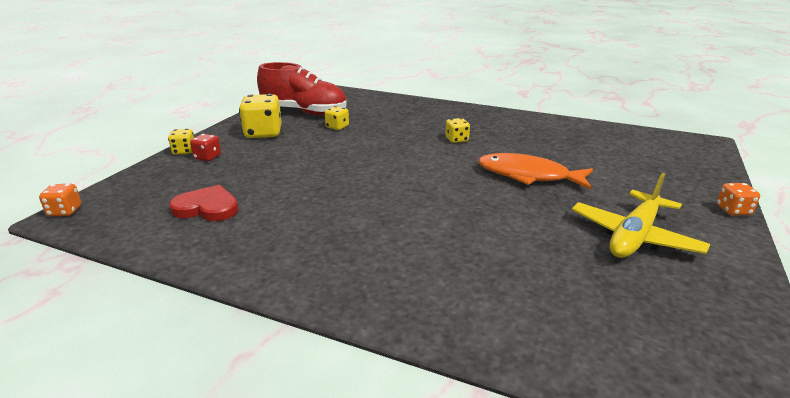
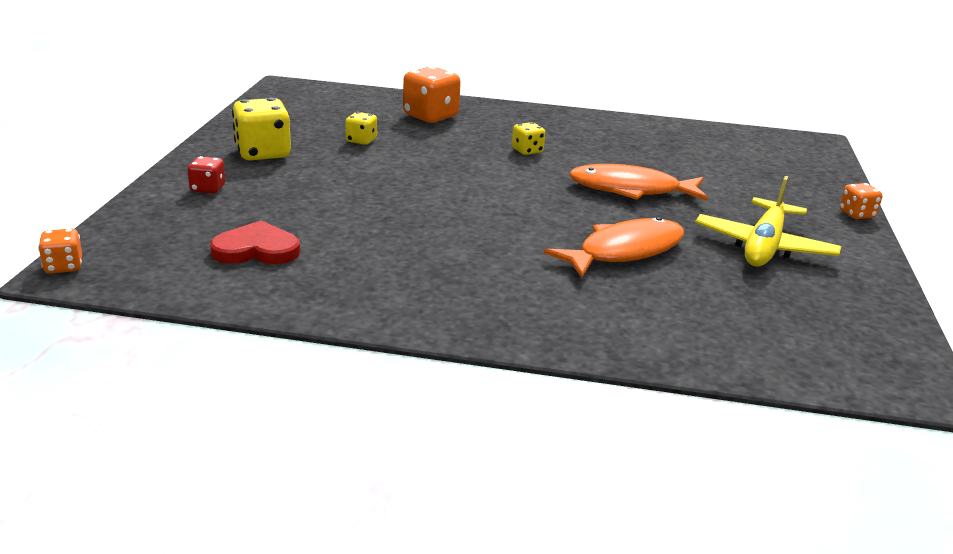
camera: 15 degrees left, 0 degrees up
yellow dice [168,129,194,155] -> none
red shoe [257,62,347,115] -> none
none -> orange dice [403,66,461,123]
none -> orange fish [544,217,684,278]

